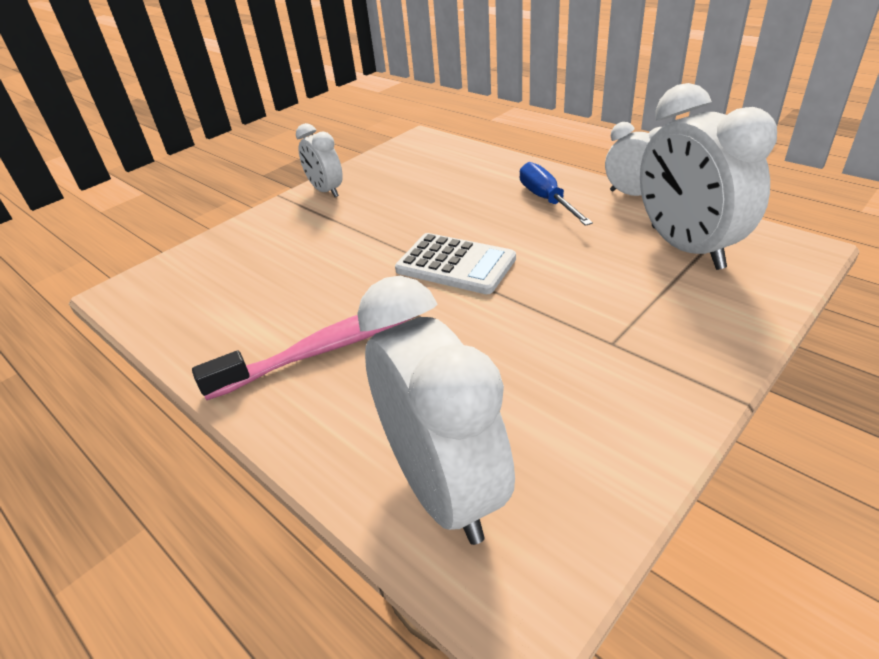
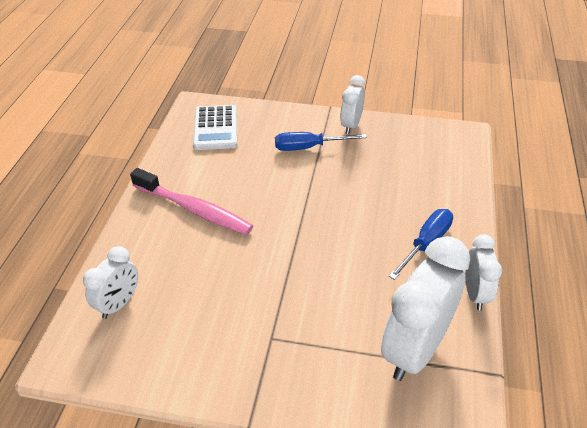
camera: 55 degrees right, 5 degrees up
white clock [357,276,515,545] -> white clock [83,246,138,319], size x0.55
white calculator [395,233,516,294] -> white calculator moved to [193,105,237,150]
none -> blue screwdriver [275,132,367,151]

